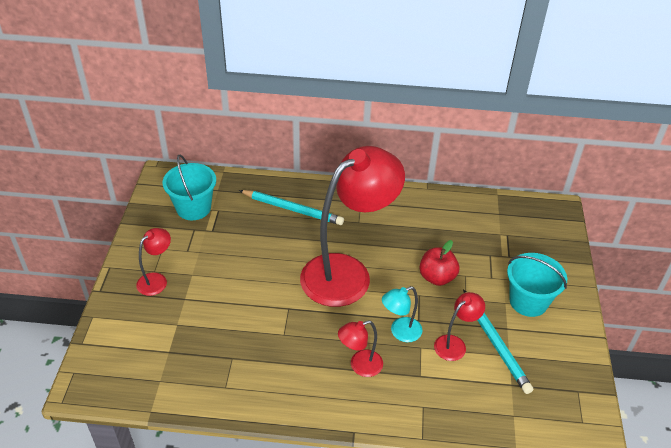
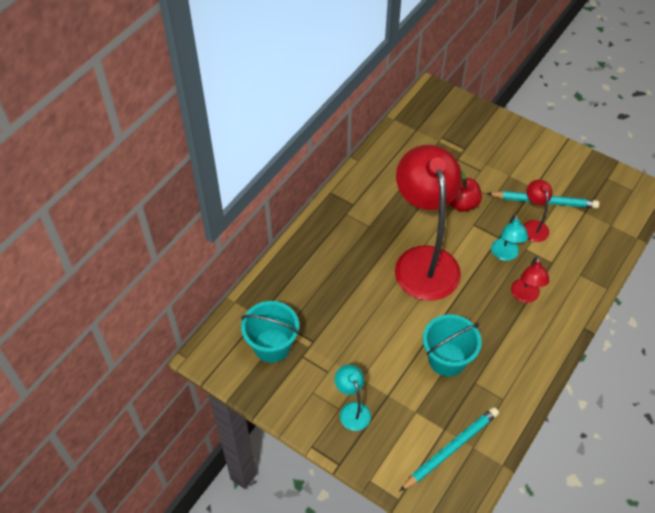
camera: 60 degrees left, 10 degrees up
red lamp [136,228,171,296] -> turquoise lamp [335,364,371,431]
turquoise pencil [239,190,344,225] -> turquoise pencil moved to [399,407,499,492]
turquoise bucket [507,253,567,317] -> turquoise bucket moved to [423,314,482,377]

